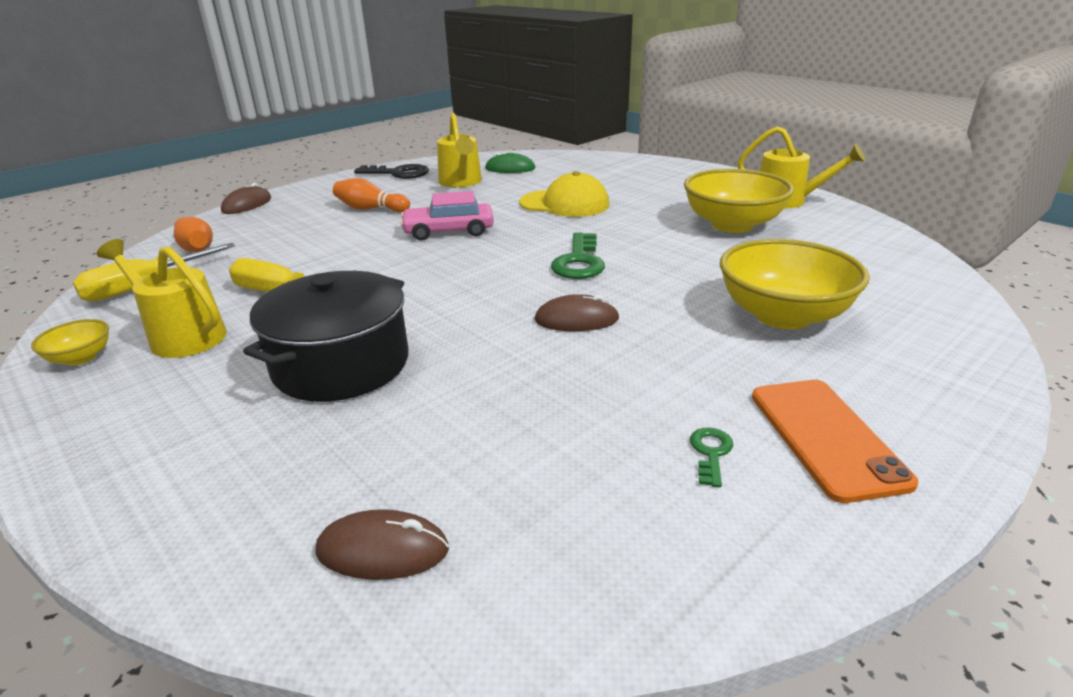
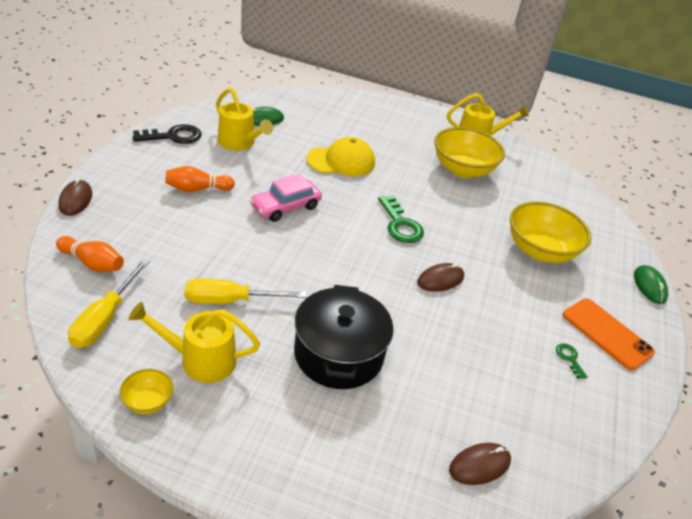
camera: 35 degrees left, 10 degrees up
none -> green mouse [634,265,668,304]

